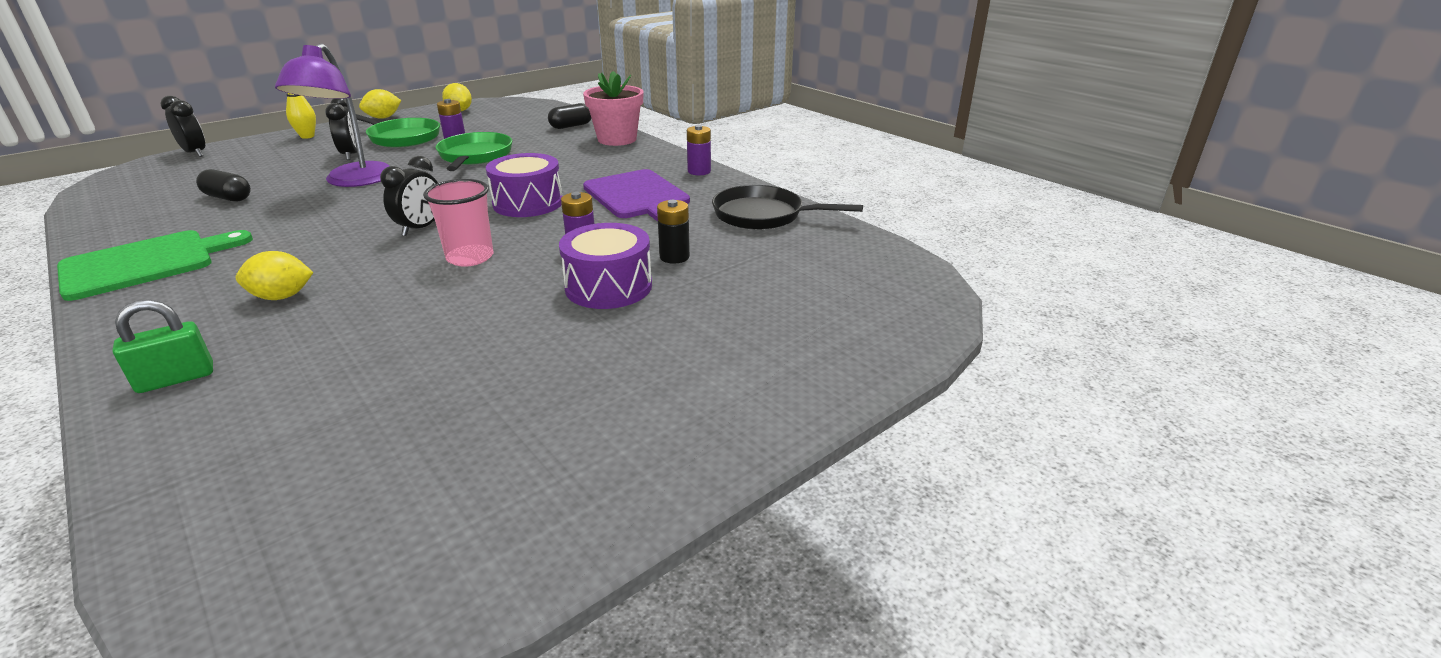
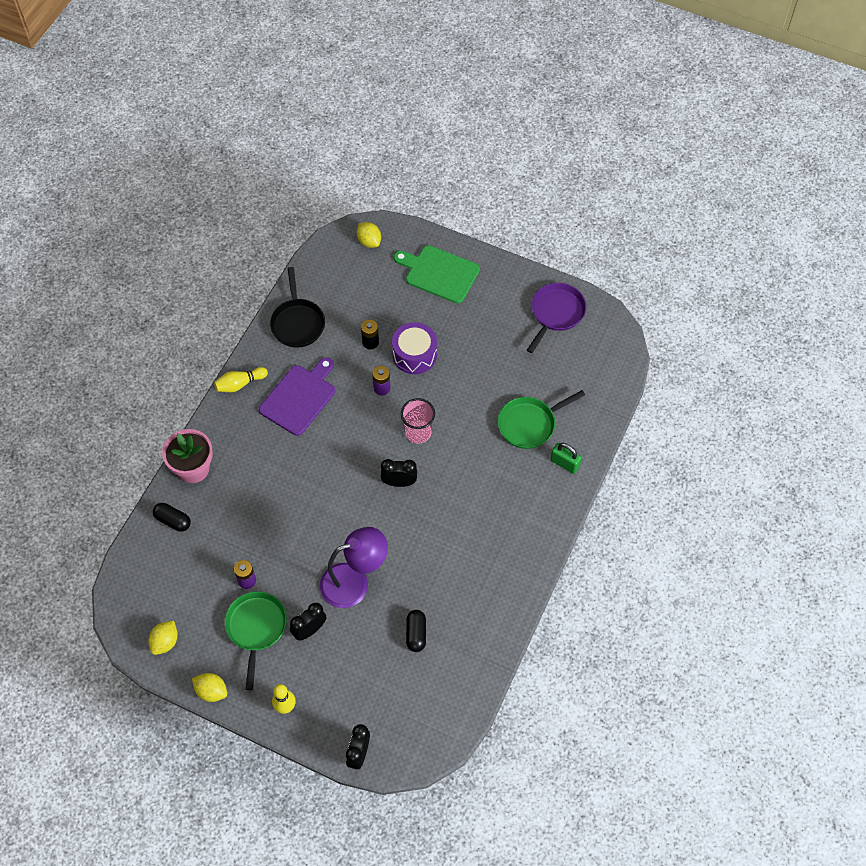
camera: 115 degrees left, 30 degrees up
green cutting board [57,230,253,301] -> green cutting board moved to [394,245,480,304]
yellow lemon [236,251,314,300] -> yellow lemon moved to [357,222,381,248]
green pan [436,132,512,171] -> green pan moved to [498,390,585,449]
purple drum [486,153,562,217] -> none
purple battery [687,125,711,175] -> yellow bowling pin [214,367,268,392]
none -> purple pan [527,283,586,353]

